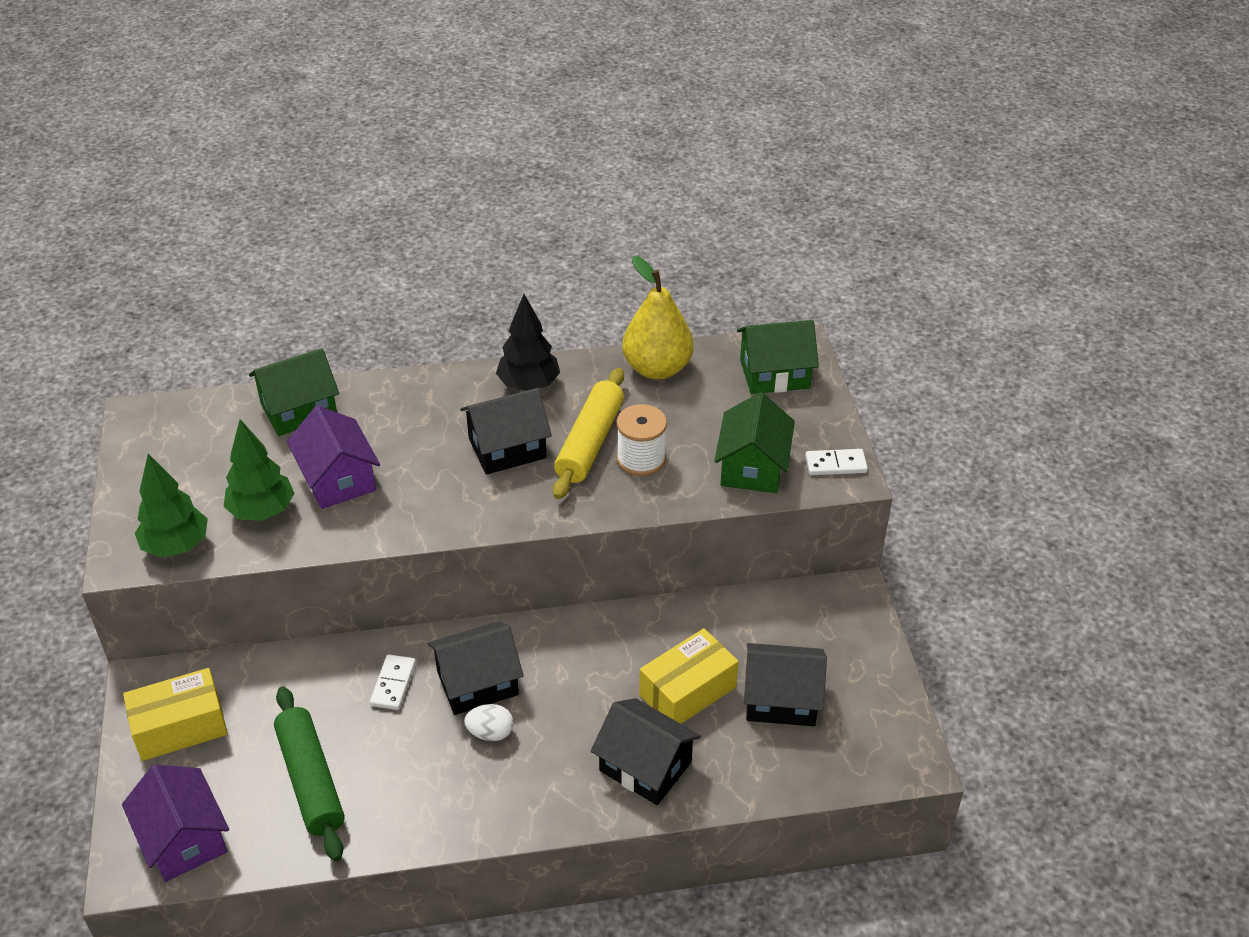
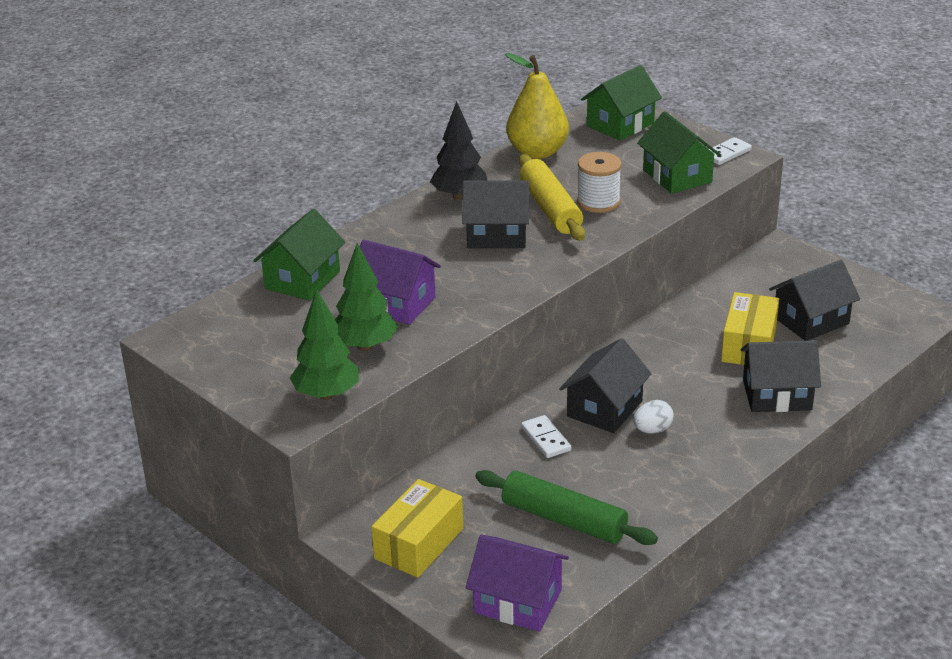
camera: 35 degrees left, 10 degrees down
black house [460,388,552,475] -> black house turned 60 degrees clockwise [462,180,530,248]

